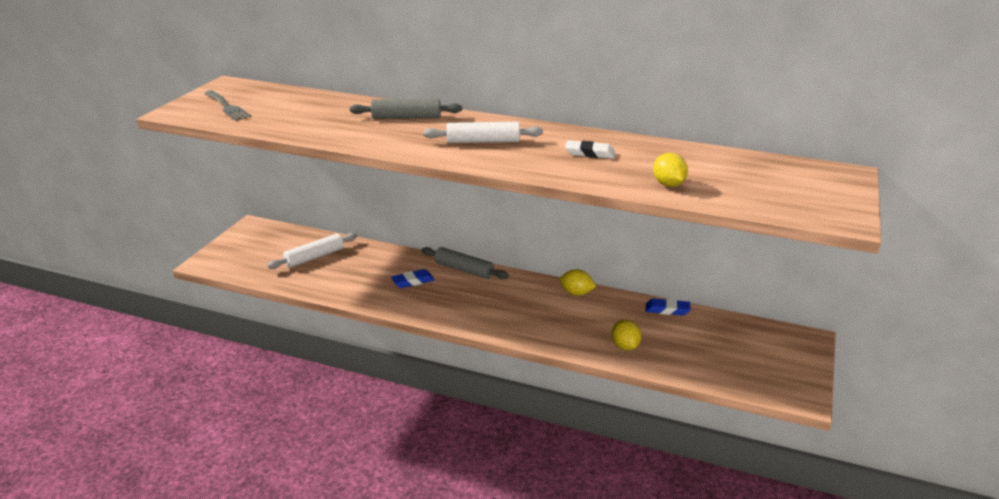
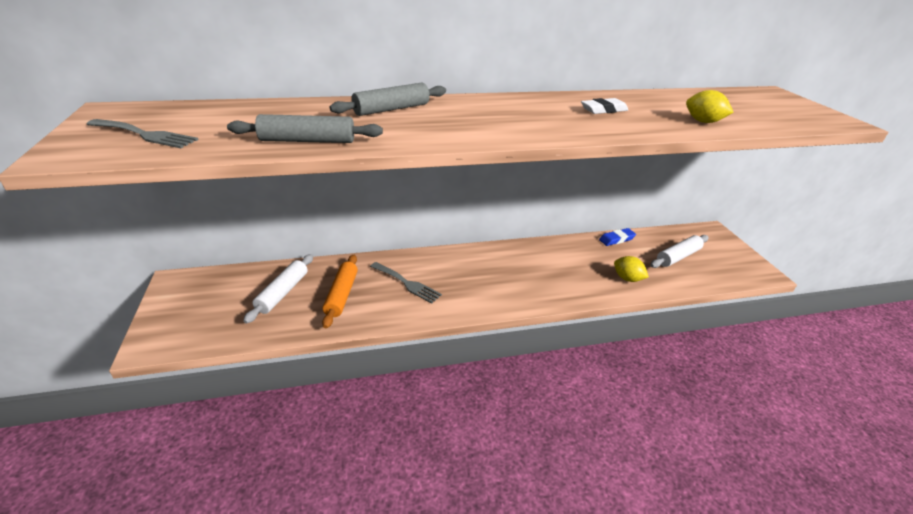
camera: 35 degrees left, 5 degrees up
blue eraser [391,269,434,288] -> grey fork [370,262,442,304]
grey rolling pin [421,247,509,279] -> grey rolling pin moved to [227,114,383,143]
white rolling pin [423,122,543,143] -> white rolling pin moved to [650,235,709,268]
yellow lemon [560,269,596,296] -> none
none -> orange rolling pin [322,255,358,328]

